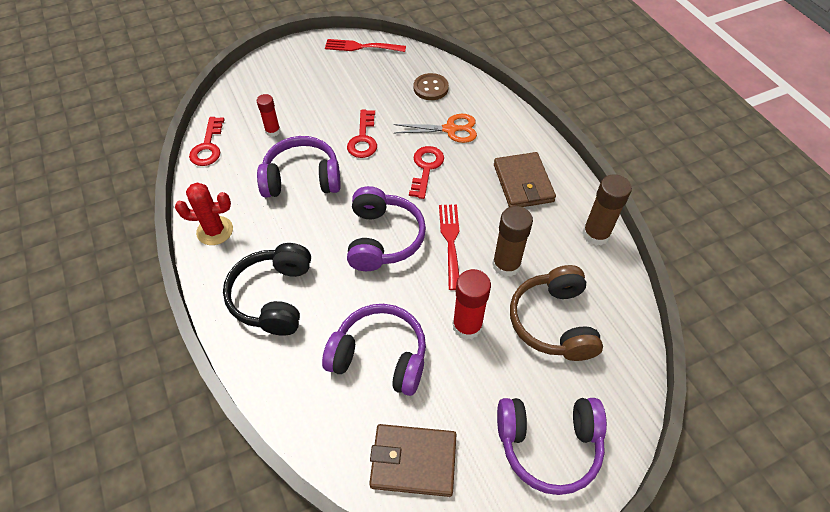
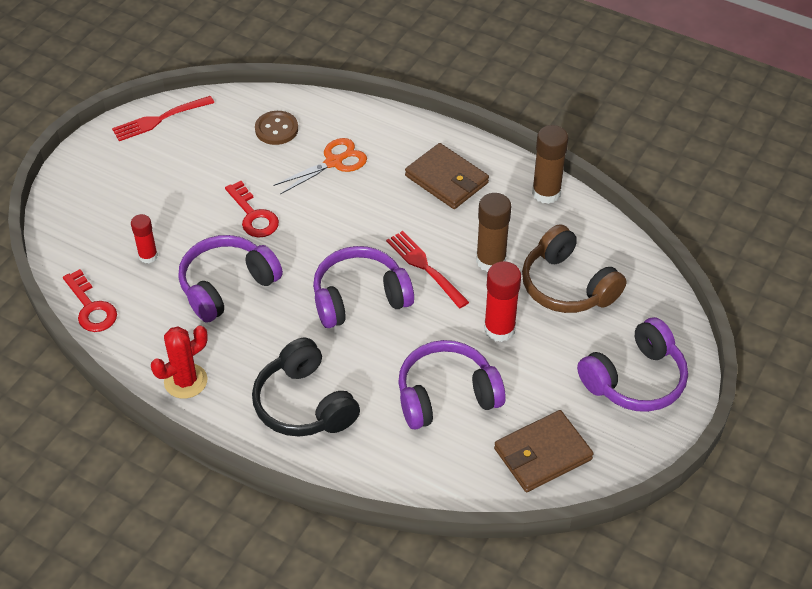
camera: 35 degrees left, 5 degrees down
purple headphones [347,186,426,271] -> purple headphones turned 75 degrees counterclockwise [313,246,414,328]
red key [409,146,444,199] -> none

